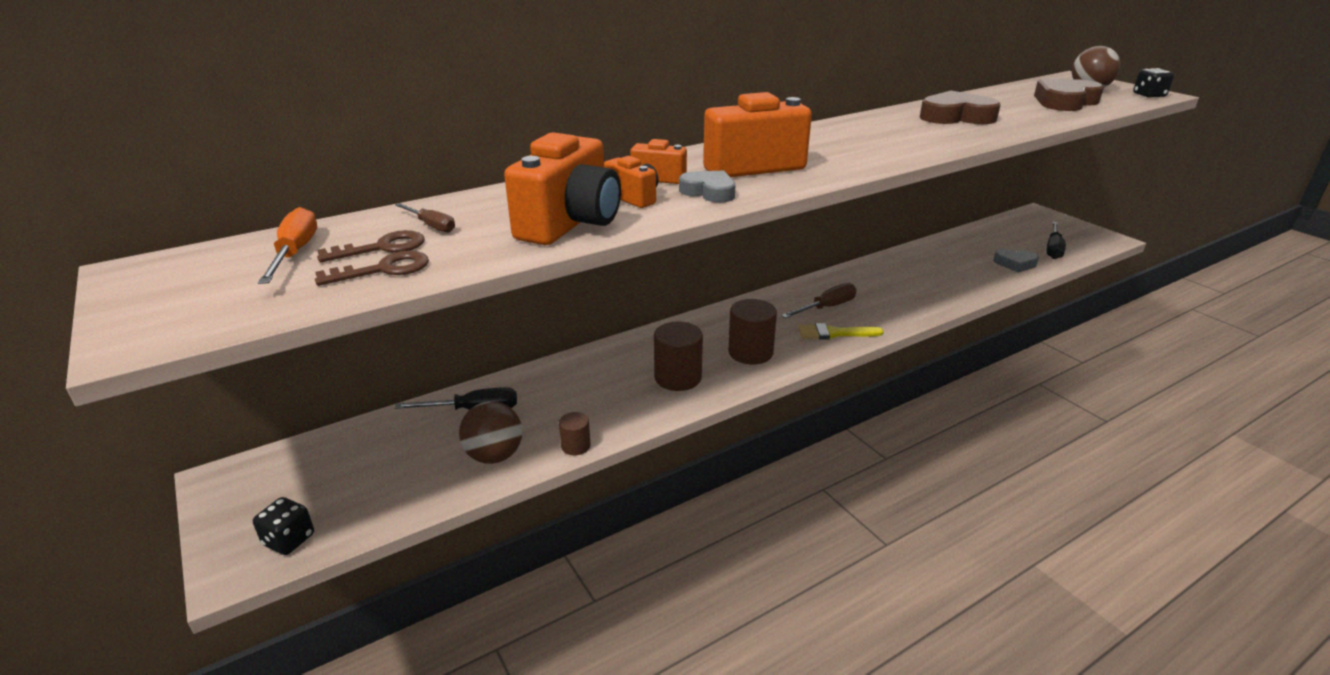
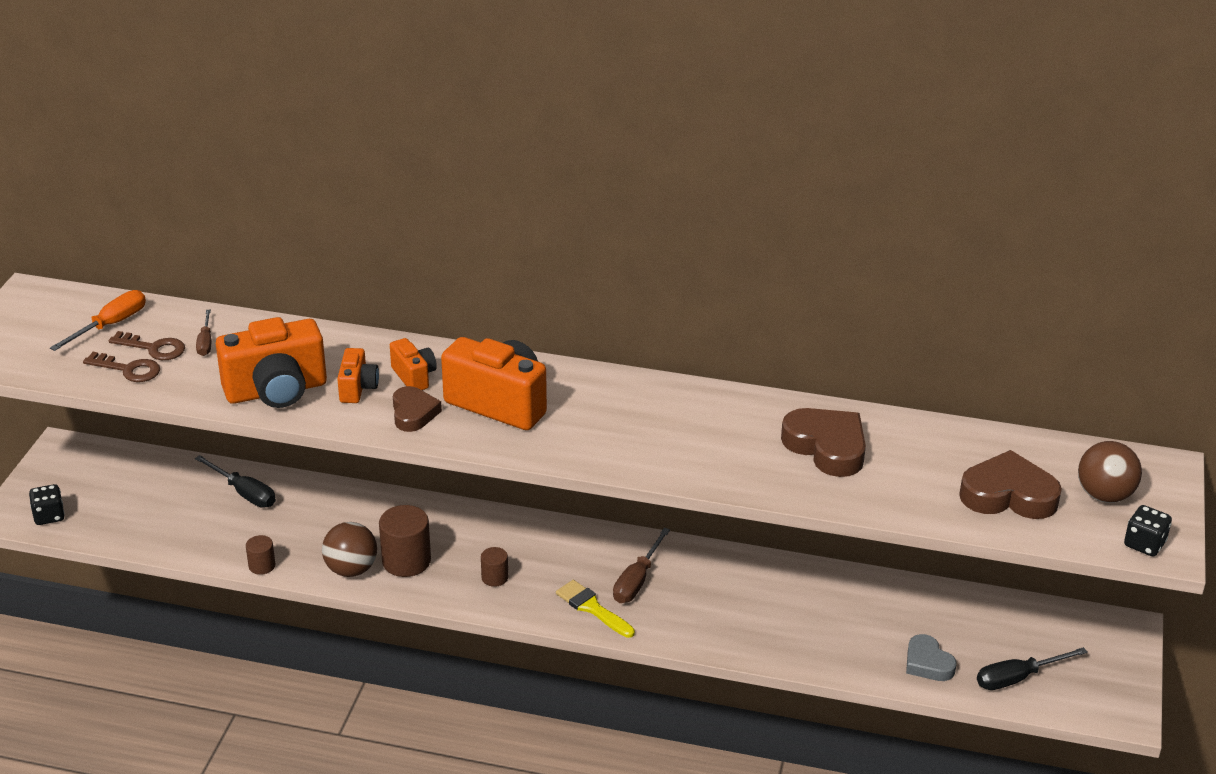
camera: 45 degrees right, 5 degrees up
brown ball [459,401,522,464] -> brown ball moved to [322,522,377,577]
grey heart [679,171,735,203] -> brown heart [393,386,442,432]
brown cylinder [728,299,777,365] -> brown cylinder [481,547,508,587], size x0.55
brown screwdriver [781,283,857,318] -> brown screwdriver turned 105 degrees clockwise [613,528,670,603]

